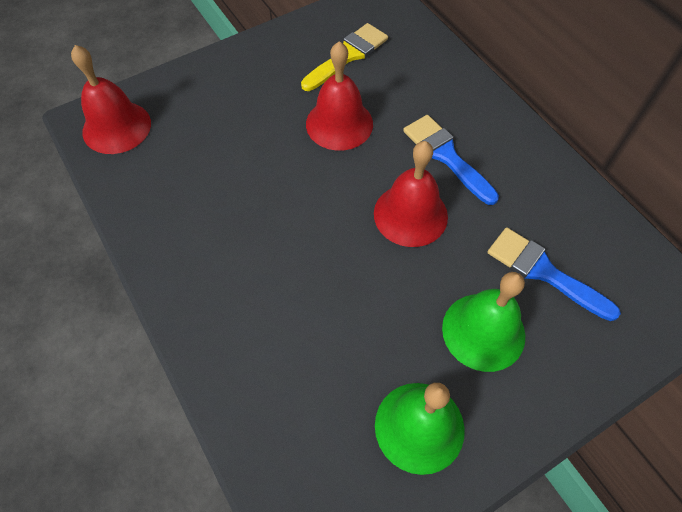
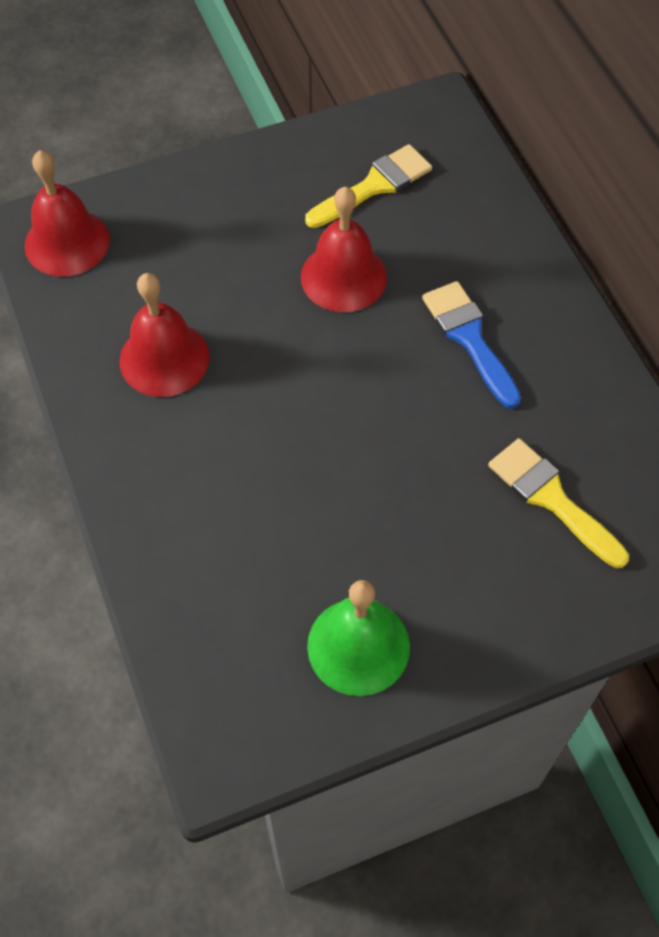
camera: 10 degrees right, 0 degrees up
red bell [374,141,448,247] -> red bell moved to [120,273,210,397]
green bell [442,272,525,372] -> none
blue brush [488,228,621,321] -> yellow brush [488,438,629,568]

